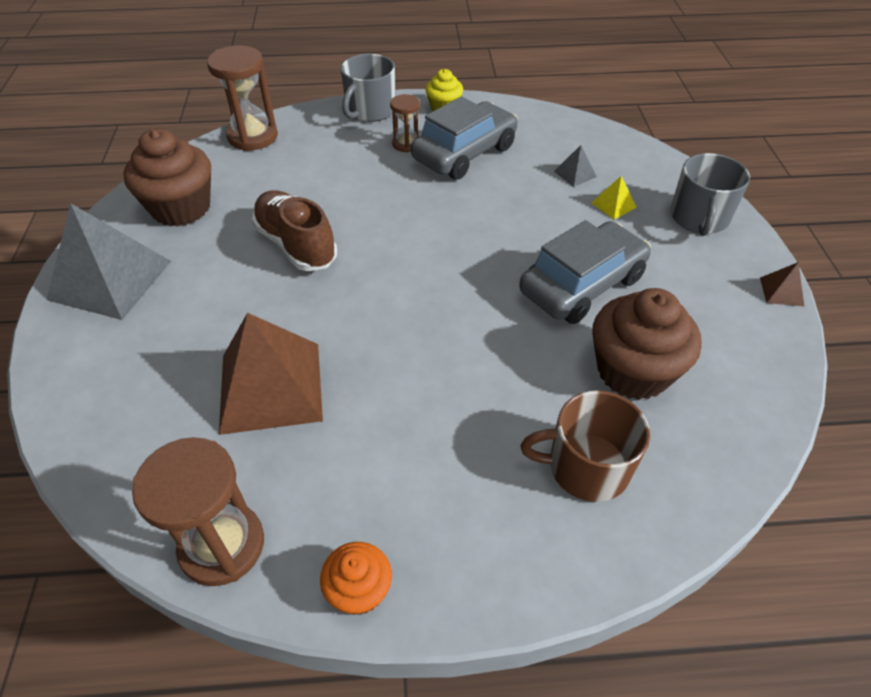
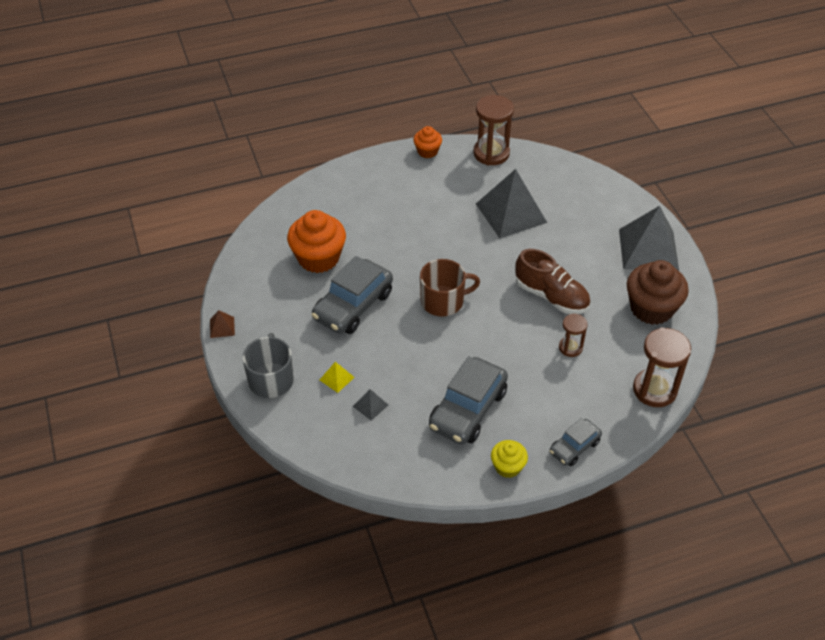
camera: 165 degrees right, 0 degrees up
brown pyramid [219,313,323,435] -> grey pyramid [476,169,547,238]
grey mug [341,54,396,122] -> grey car [550,418,602,466]
brown hourglass [390,94,420,153] -> brown hourglass moved to [559,314,588,357]
brown mug [521,390,650,502] -> brown mug moved to [420,259,480,317]
brown cupcake [592,288,702,400] -> orange cupcake [287,210,346,273]

